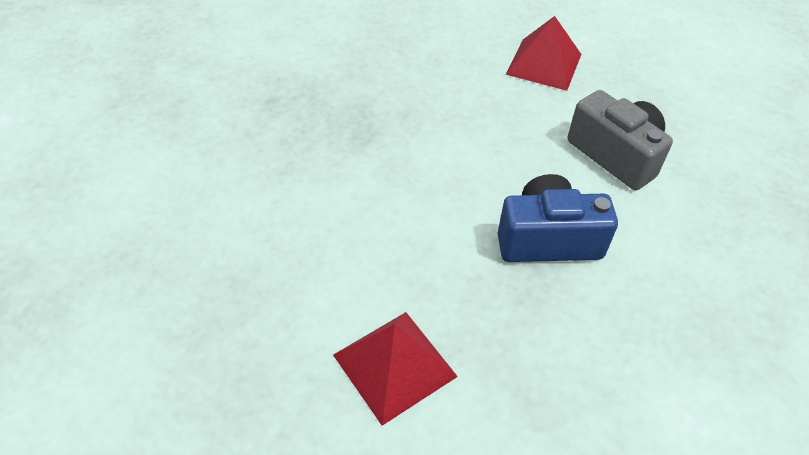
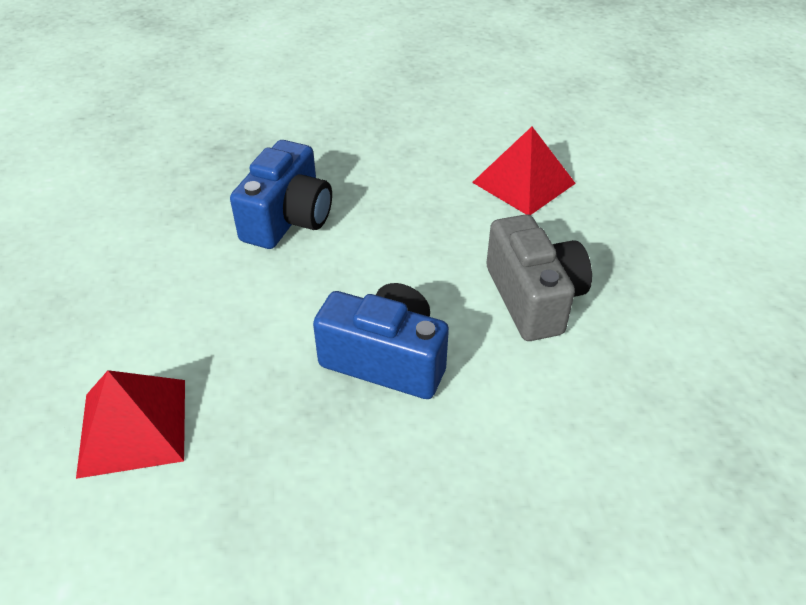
camera: 25 degrees right, 5 degrees down
none -> blue camera [230,140,332,249]

